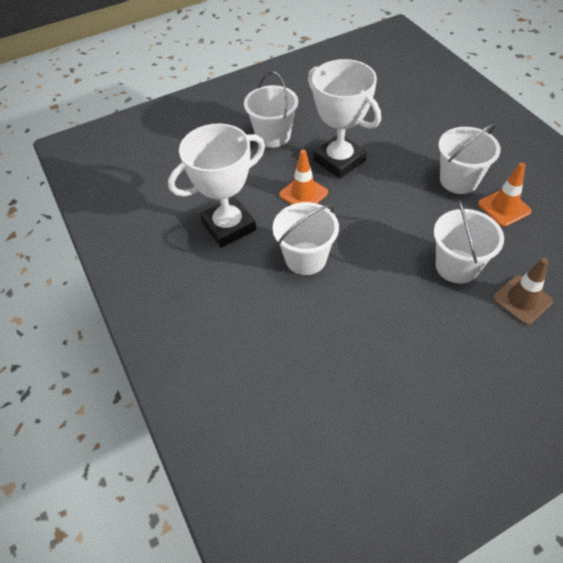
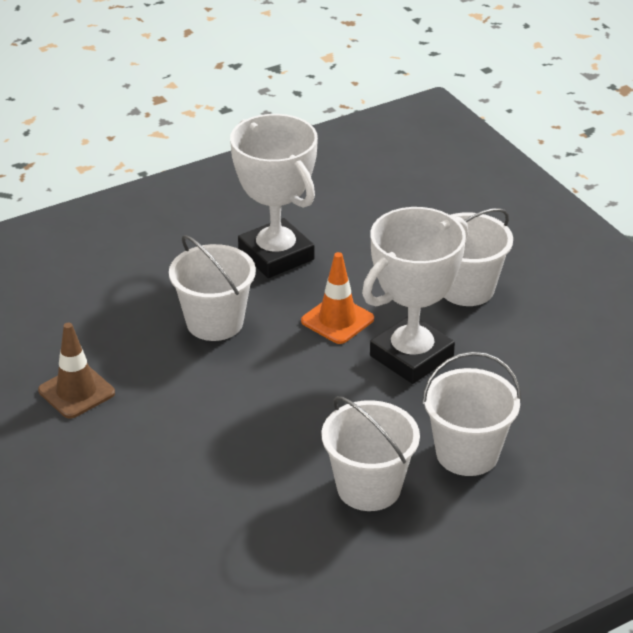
camera: 85 degrees right, 15 degrees down
white bucket [434,200,504,284] -> white bucket moved to [422,352,521,476]
orange traffic cone [478,163,532,227] -> none
brown traffic cone [493,258,553,325] -> brown traffic cone moved to [38,323,115,419]

